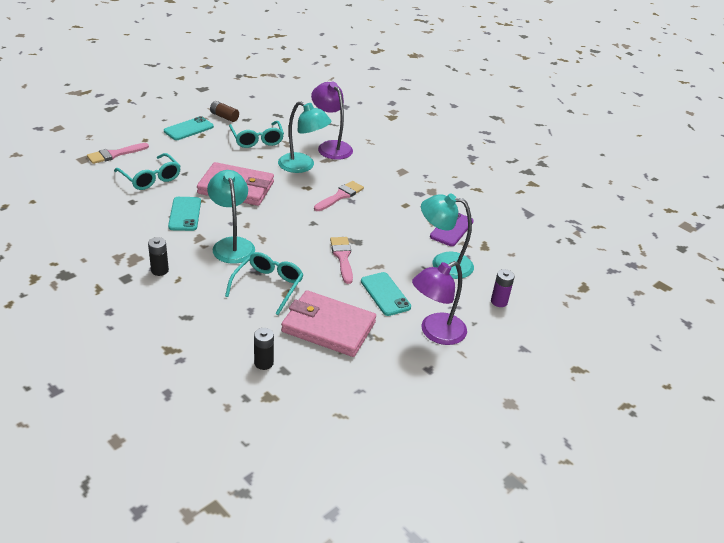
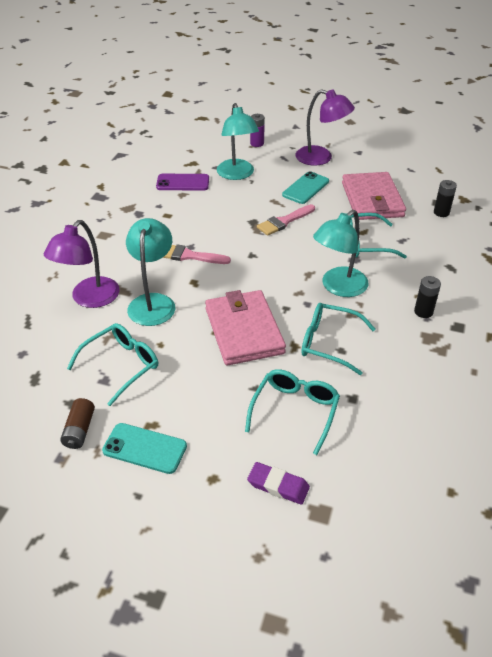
camera: 115 degrees left, 5 degrees up
pink brush [87,143,149,164] -> purple eraser [247,462,310,505]
turquoise phone [168,197,201,231] -> turquoise glasses [302,303,376,375]

